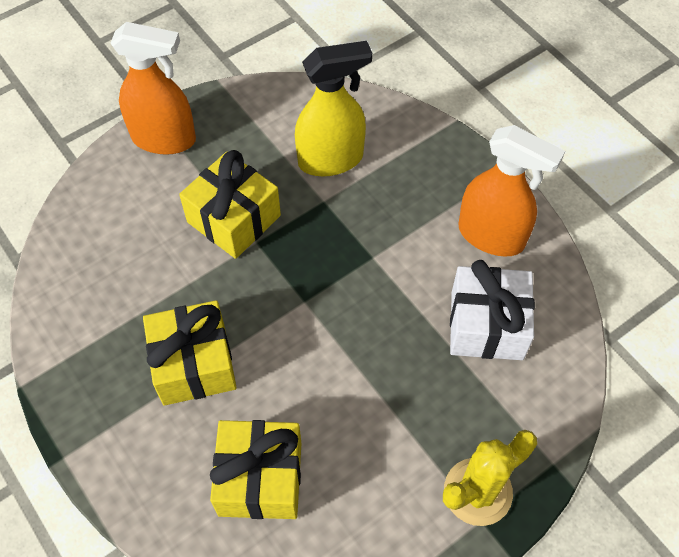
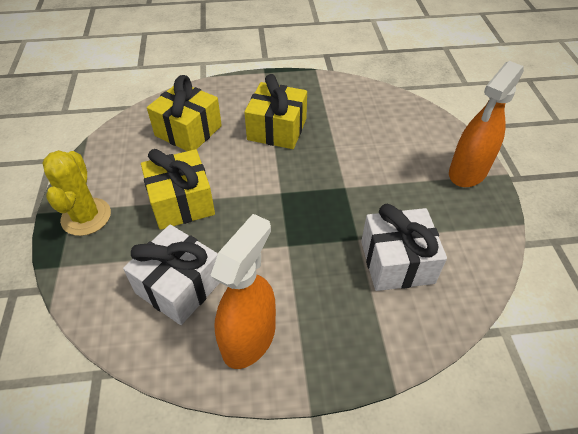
camera: 120 degrees right, 10 degrees down
yellow gift [179,150,281,259] -> yellow gift moved to [141,149,215,230]
yellow spray bottle [295,41,372,177] -> white gift [361,204,447,291]
orange spray bottle [459,125,565,257] -> orange spray bottle turned 150 degrees clockwise [210,214,276,369]

